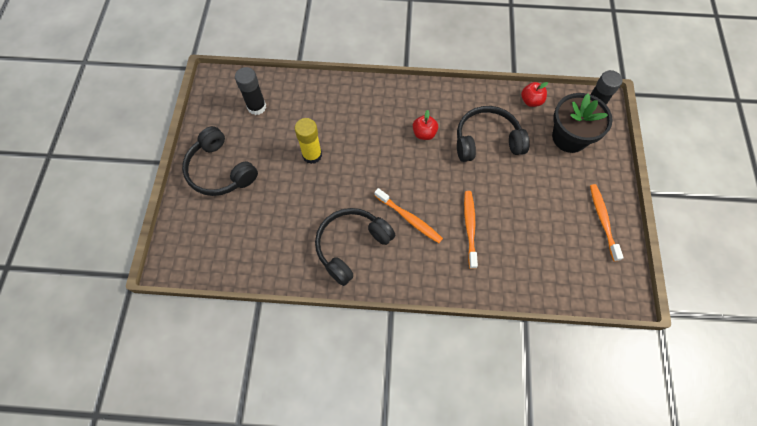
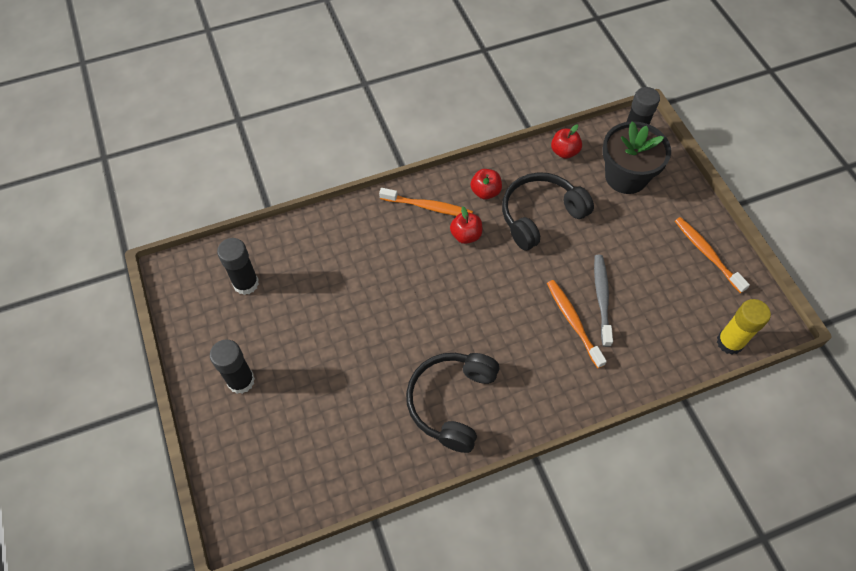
camera: 25 degrees left, 5 degrees down
black headphones [182,126,258,196] -> black glue stick [210,340,255,394]
yellow glue stick [295,118,322,164] -> yellow glue stick moved to [717,299,771,355]
orange toothbrush [375,188,443,243] -> orange toothbrush moved to [379,188,473,216]
none -> red apple [470,169,502,200]
none -> grey toothbrush [594,255,613,347]

